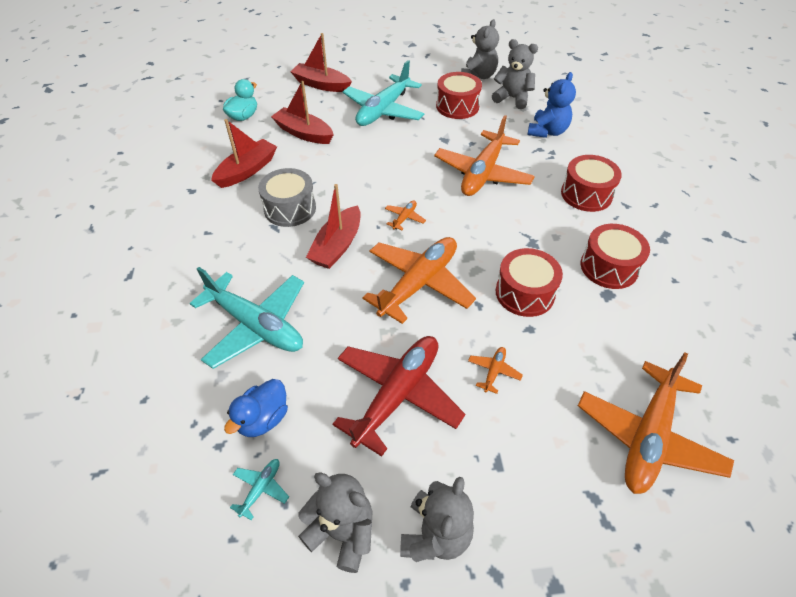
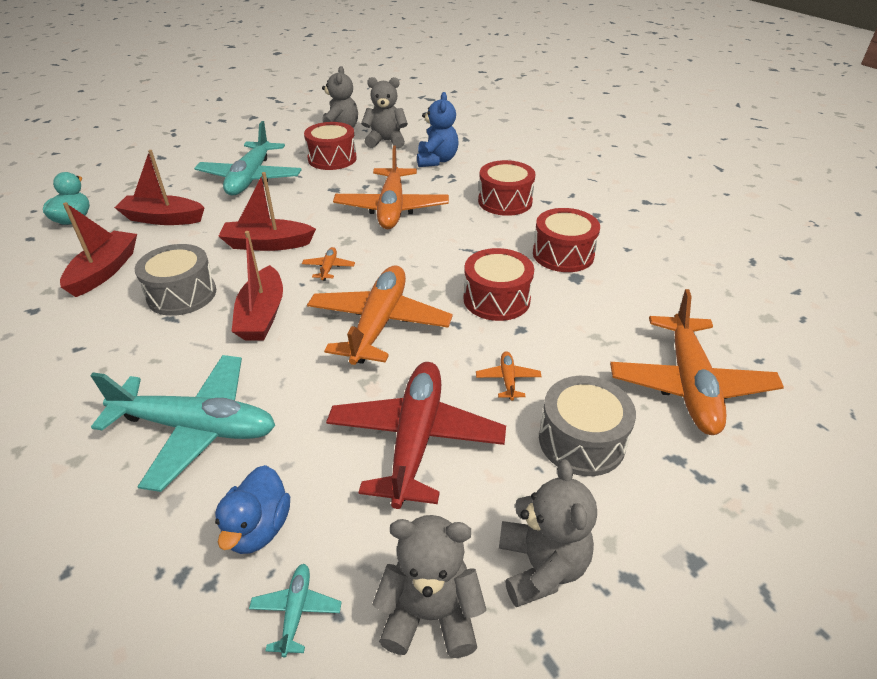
camera: 25 degrees left, 10 degrees down
red boat [290,33,352,92] -> red boat moved to [218,172,316,251]
none -> grey drum [539,376,636,476]

